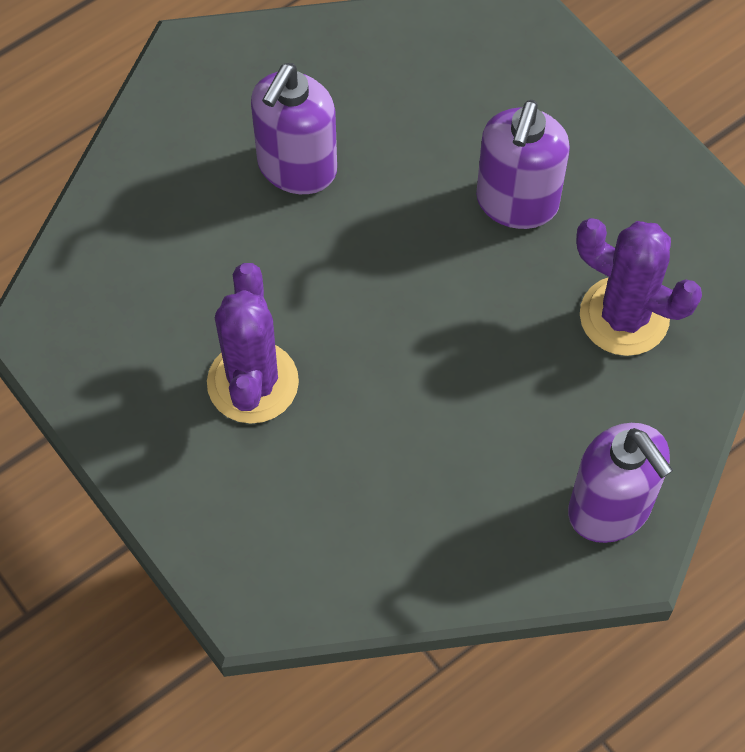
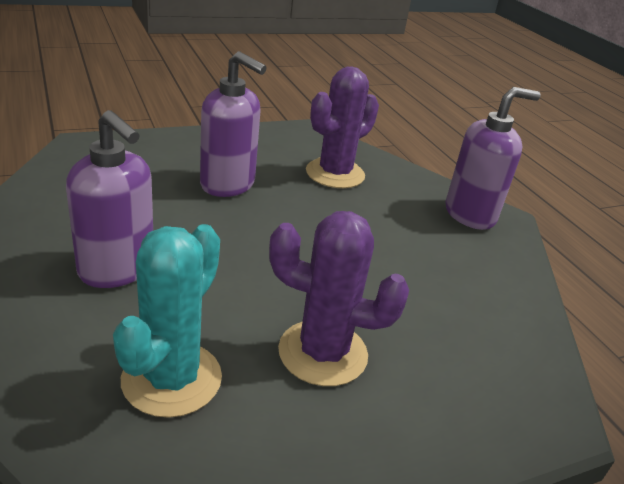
camera: 80 degrees left, 30 degrees down
none -> turquoise cactus [113,224,222,418]

